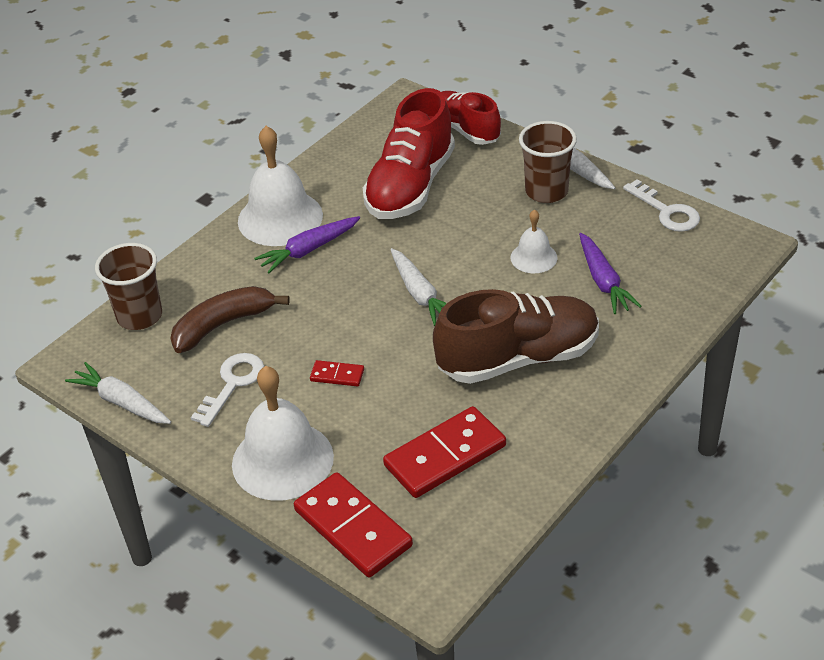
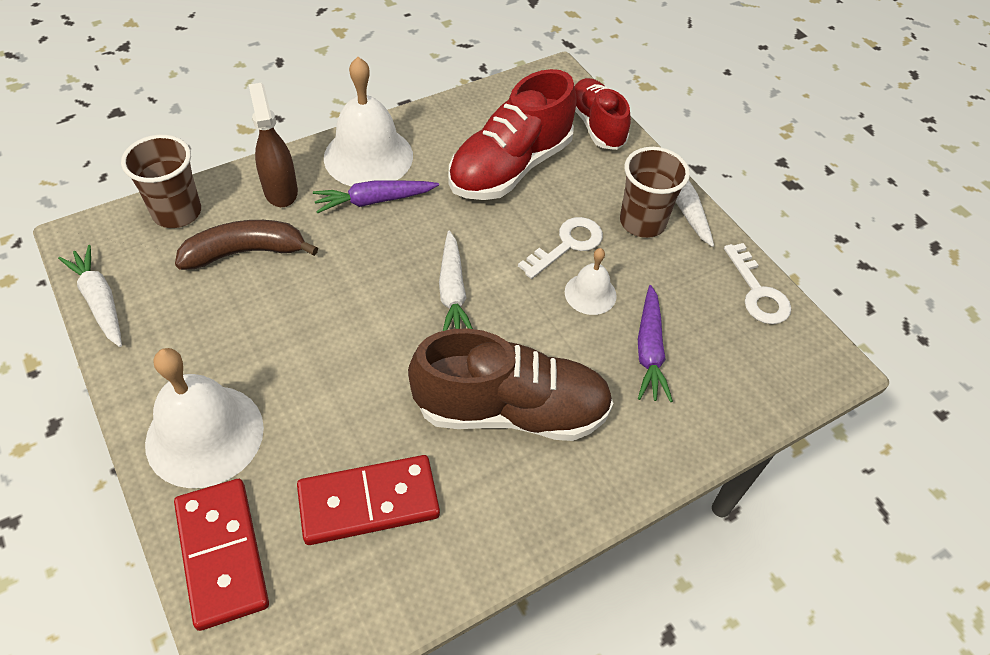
camera: 15 degrees right, 10 degrees up
white key [191,353,264,427] -> white key moved to [518,217,603,279]
red domino [310,360,364,387] -> none
none -> brown spray bottle [249,83,298,207]

